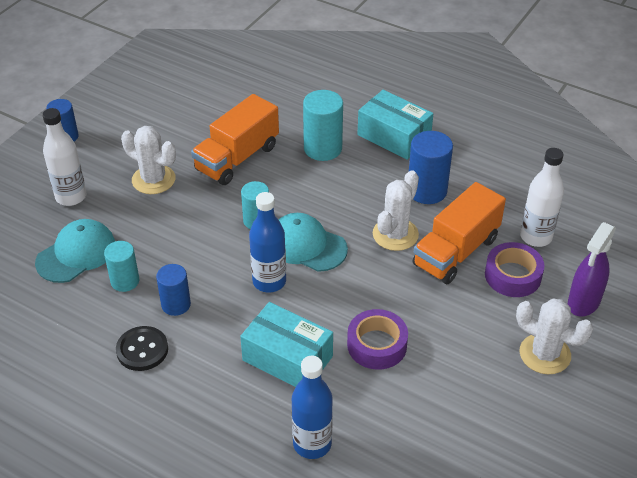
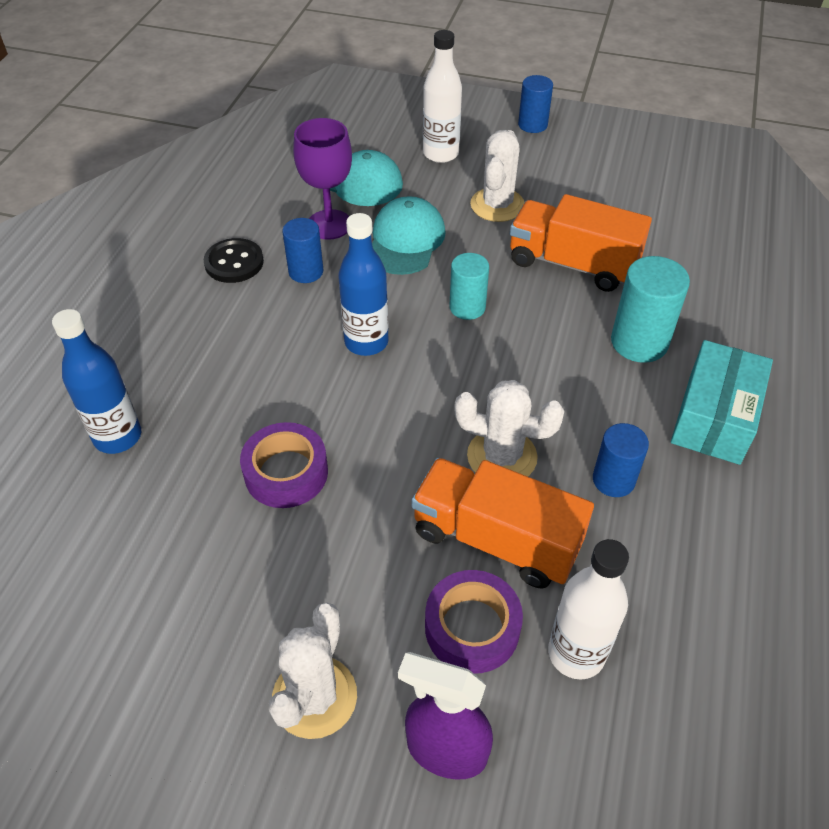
camera: 75 degrees right, 5 degrees up
turquoise cylinder [104,241,139,292] -> purple goblet [293,118,352,240]
turquoise box [240,302,333,387] -> none
turquoise cap [278,213,348,272] -> turquoise cap moved to [372,196,446,275]
blue cylinder [409,131,453,204] -> blue cylinder [593,423,649,497], size x0.66

